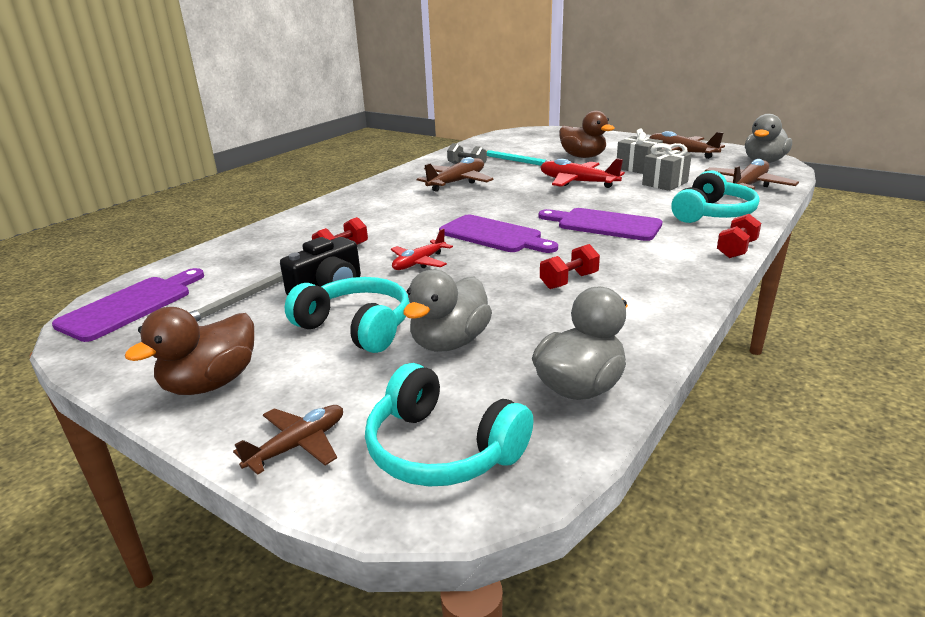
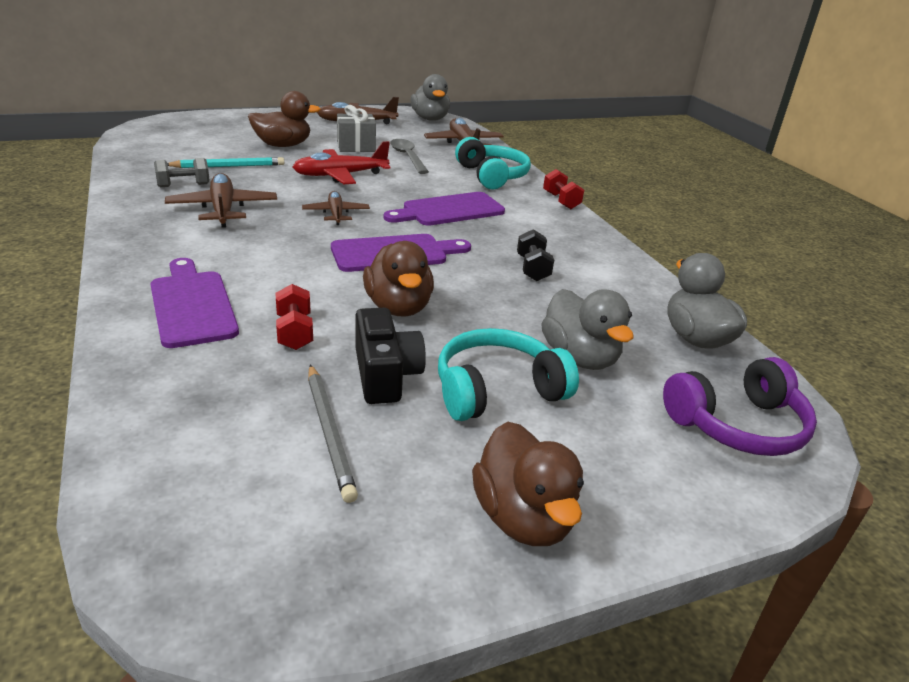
camera: 60 degrees left, 5 degrees up
purple cutting board [52,268,204,342] -> purple cutting board moved to [150,258,239,348]
brown plane [233,405,343,475] -> brown plane moved to [302,191,370,225]
turquoise headphones [365,363,534,487] -> purple headphones [663,357,817,456]
red plane [391,229,453,270] -> brown duck [363,241,434,317]
red dumbbell [540,244,600,289] -> black dumbbell [517,229,554,281]
grey gift [642,143,692,191] -> grey spoon [390,139,429,174]

